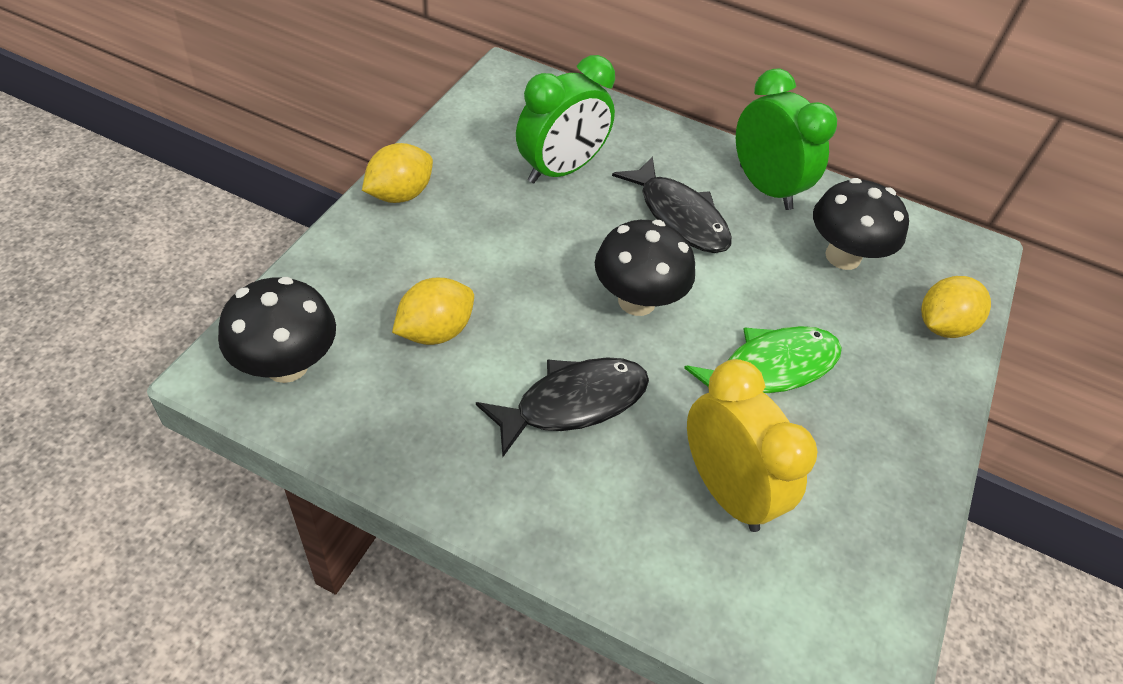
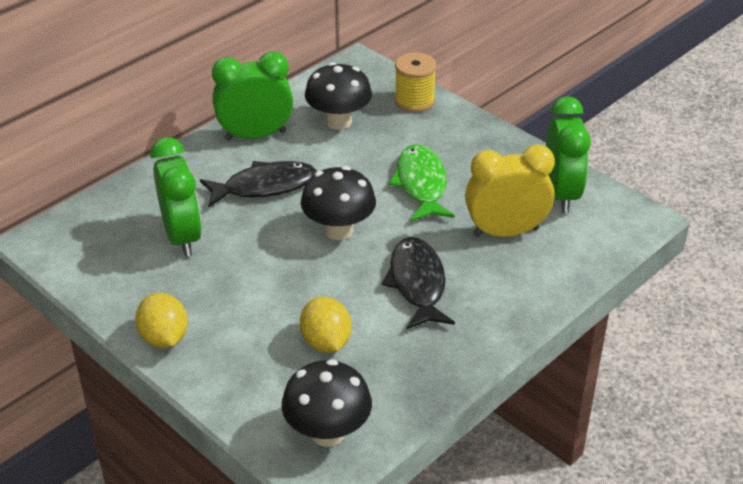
camera: 65 degrees left, 10 degrees down
yellow lemon [921,276,991,338] -> yellow spool [394,52,437,112]
none -> green clock [546,96,591,213]

